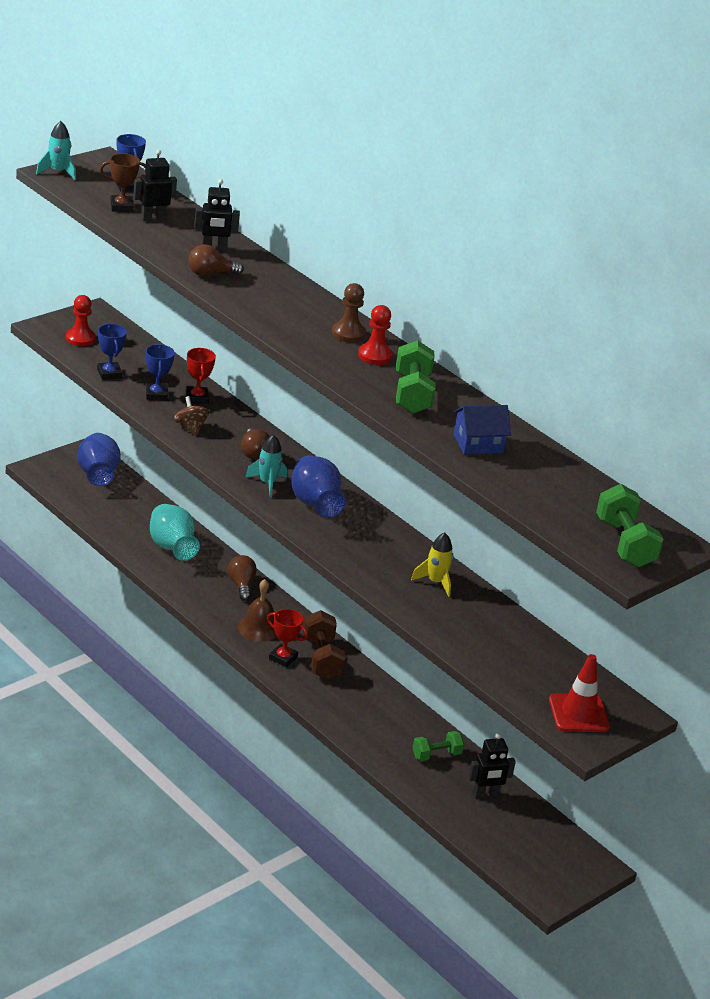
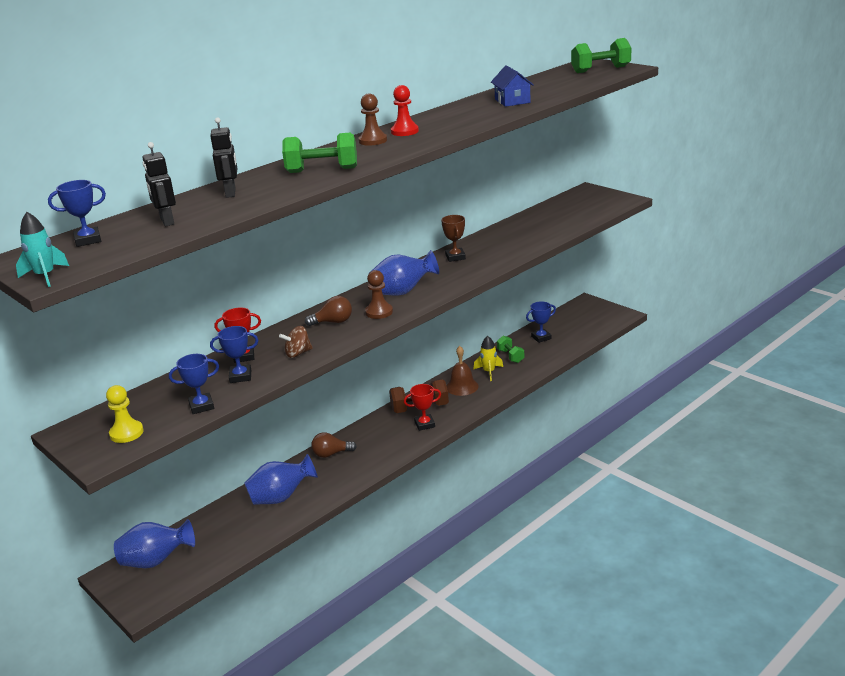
camera: 85 degrees left, 5 degrees down
red pawn [66,295,96,346] -> yellow pawn [106,385,144,443]
brown trophy [100,153,146,212] -> brown trophy moved to [441,215,466,262]
turquoise vase [150,504,200,561] -> blue vase [244,454,318,505]
brown light bulb [188,244,244,277] -> none
brown bell [238,579,277,642] -> brown bell moved to [446,346,479,396]
turquoise rocket [246,434,287,497] -> brown pawn [365,270,393,319]
red trophy [267,609,308,667] -> red trophy turned 45 degrees clockwise [404,384,441,431]
green dumbbell [396,340,436,414] -> green dumbbell moved to [282,133,357,173]
yellow rocket [411,533,454,597] -> yellow rocket moved to [473,336,503,381]
black robot [468,733,516,798] -> blue trophy [526,301,556,343]
red traffic cone [549,654,610,732] -> none

